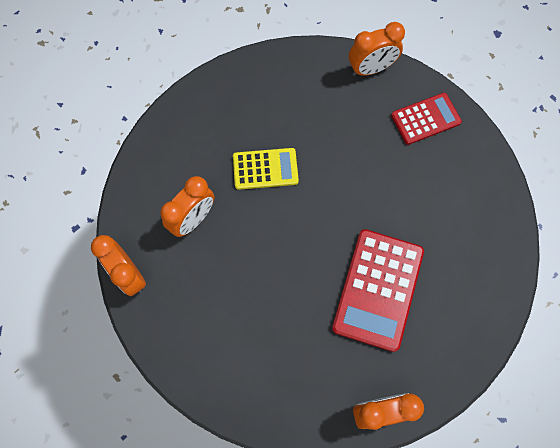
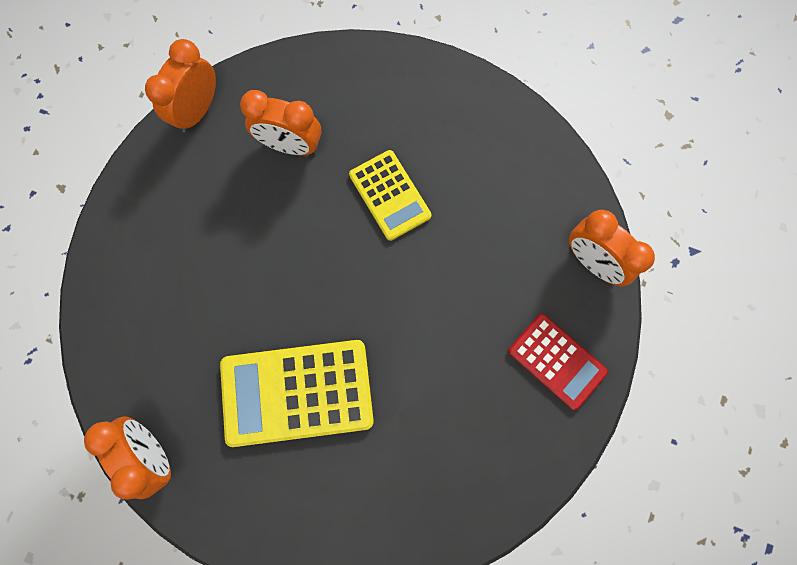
camera: 65 degrees right, 5 degrees up
red calculator [332,229,424,352] -> yellow calculator [220,340,374,447]

